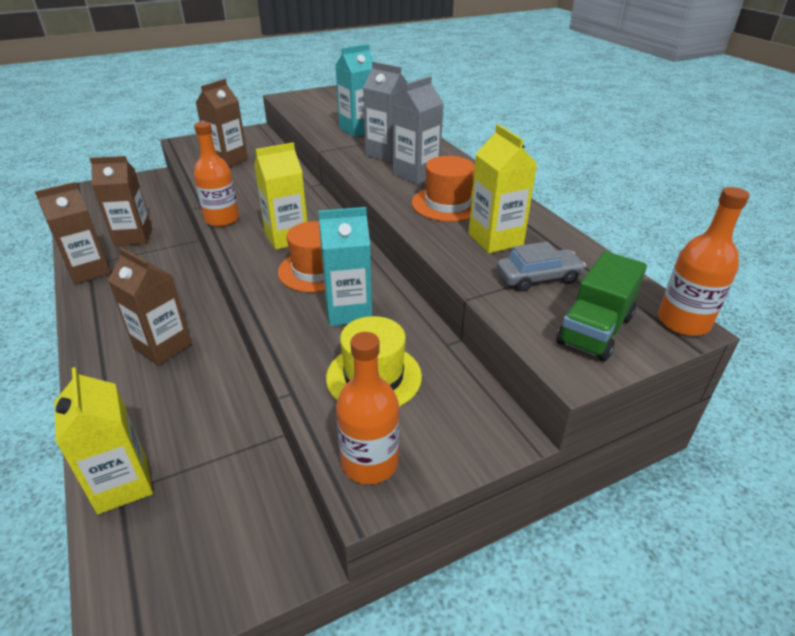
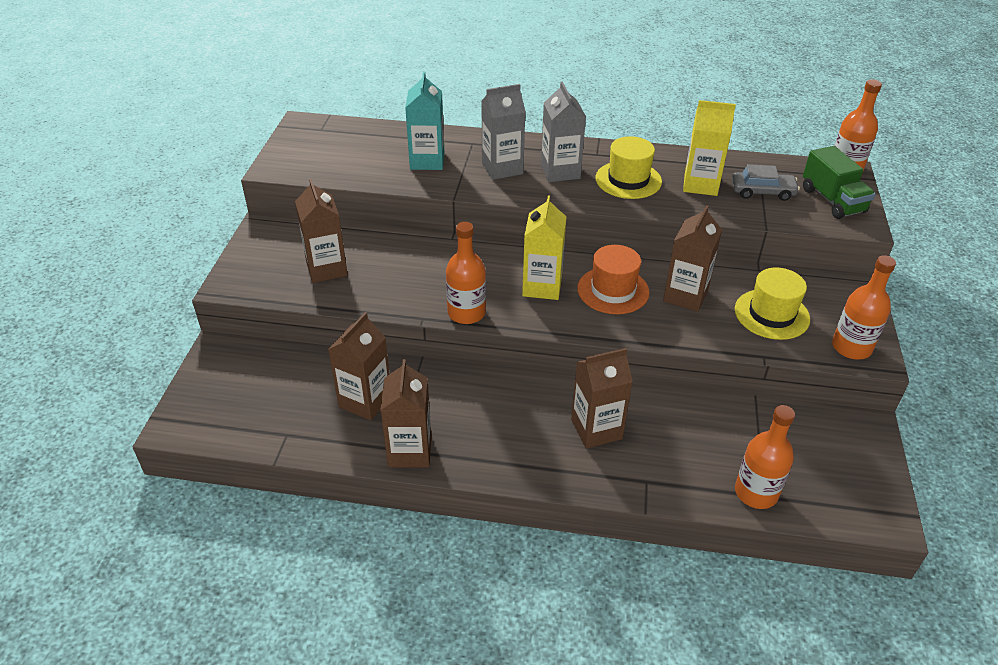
camera: 55 degrees left, 5 degrees up
yellow carton [54,367,153,514] -> orange bottle [735,405,795,509]
turquoise carton [318,207,372,326] -> brown carton [663,205,722,312]
orange hat [412,156,475,222] -> yellow hat [595,136,662,199]
grey car [496,242,586,292] -> grey car turned 75 degrees clockwise [732,164,800,201]

